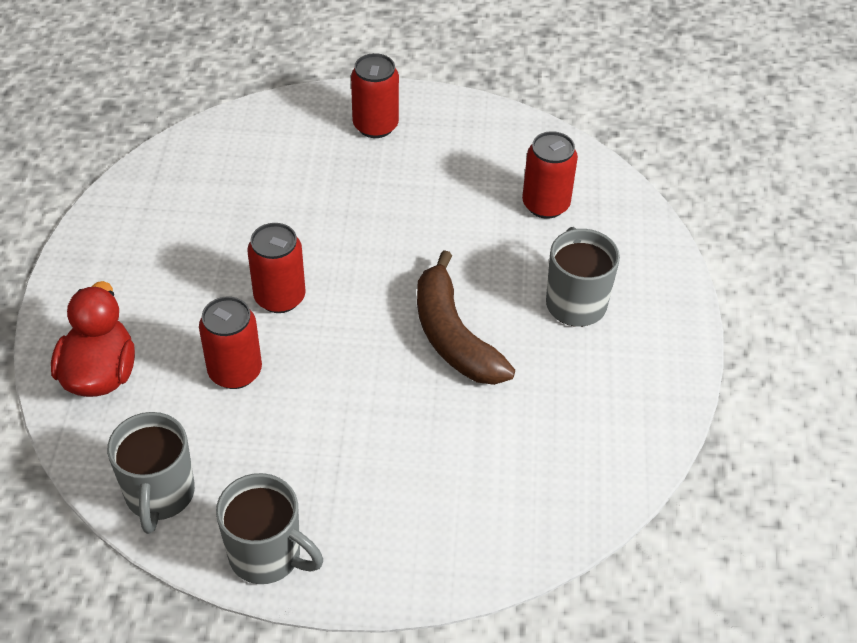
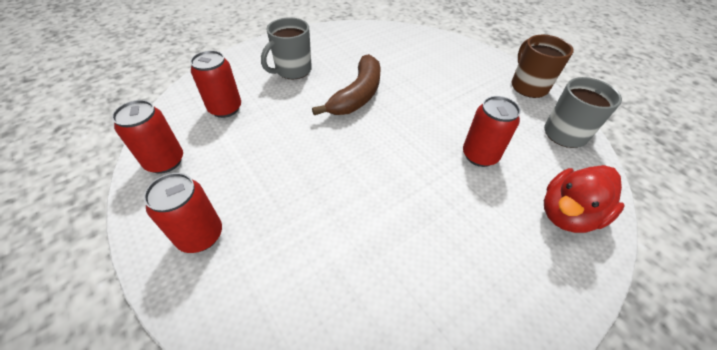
camera: 130 degrees left, 0 degrees up
grey mug [216,473,323,584] -> brown mug [512,35,574,98]
red can [247,223,306,313] -> red can moved to [112,100,183,174]

